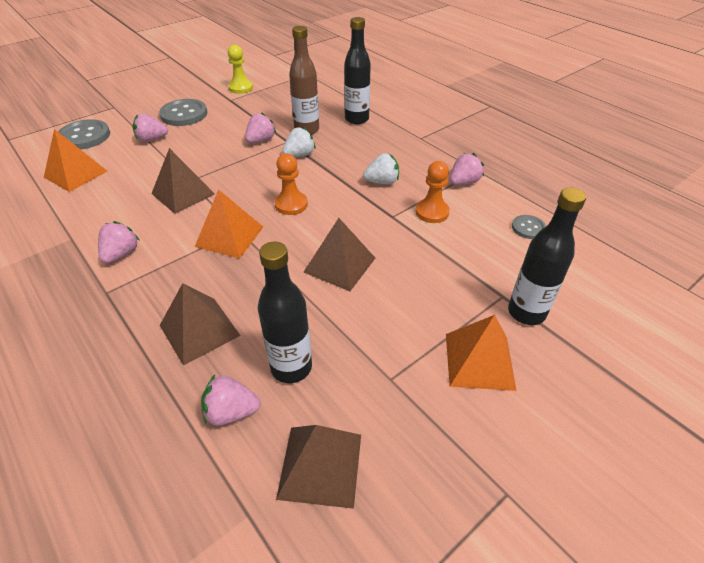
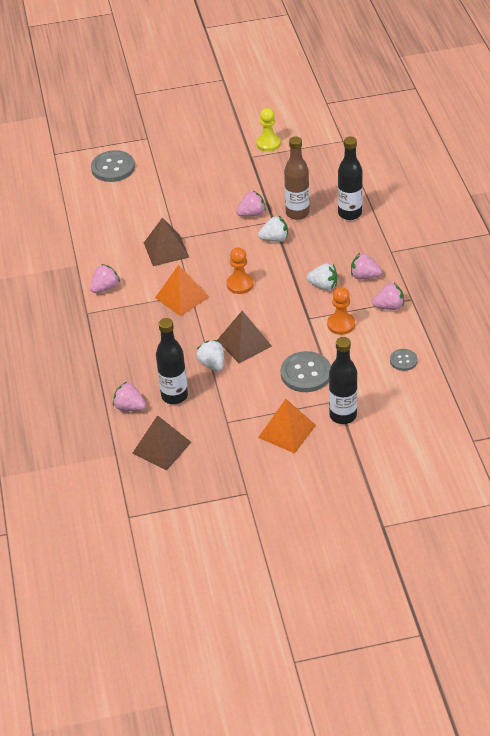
camera: 30 degrees right, 0 degrees up
orange pyramid [44,129,107,192] -> none
pink strawberry [133,113,168,142] -> pink strawberry moved to [351,253,382,279]
grey button [159,99,207,126] -> grey button moved to [281,351,331,392]
brown pyramid [160,283,241,366] -> none
none -> white strawberry [196,340,224,372]

